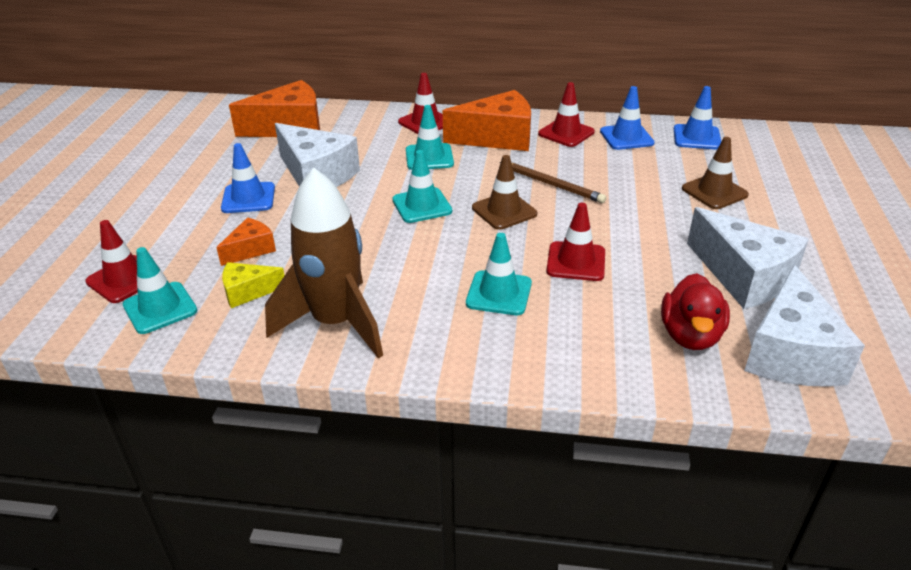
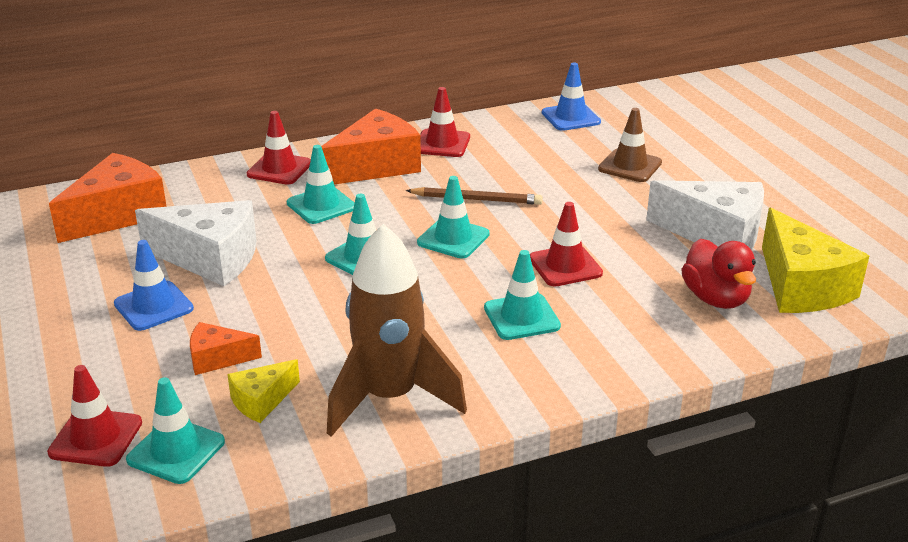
camera: 30 degrees left, 5 degrees down
orange cheese [216,217,276,266] -> orange cheese turned 105 degrees counterclockwise [190,322,262,375]
brown traffic cone [472,155,537,230] -> turquoise traffic cone [417,176,490,258]
blue traffic cone [600,86,655,150] -> none
white cheese [744,265,865,387] -> yellow cheese [762,208,869,313]

